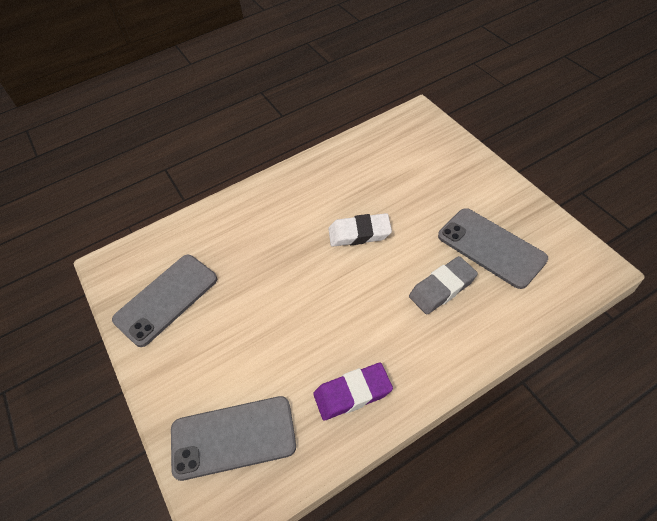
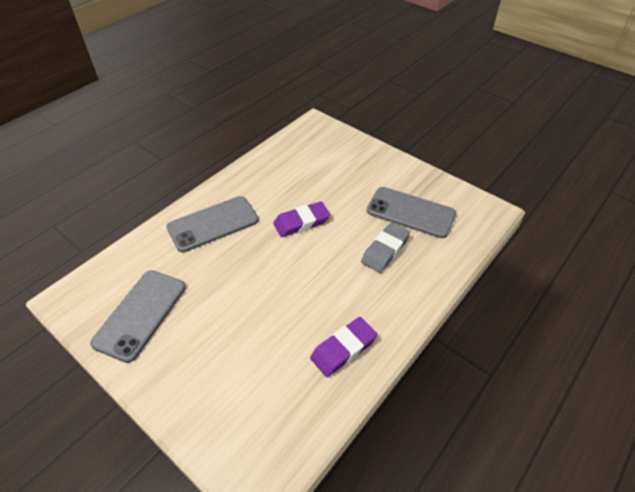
camera: 25 degrees left, 5 degrees down
grey phone [171,396,296,481] -> grey phone moved to [166,196,259,252]
white eraser [328,213,392,247] -> purple eraser [274,201,330,237]

